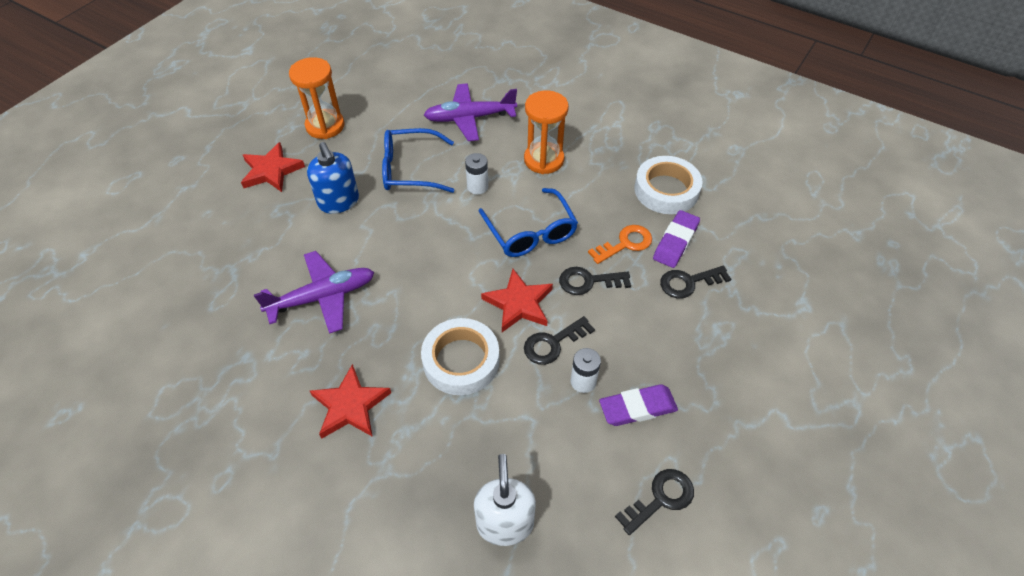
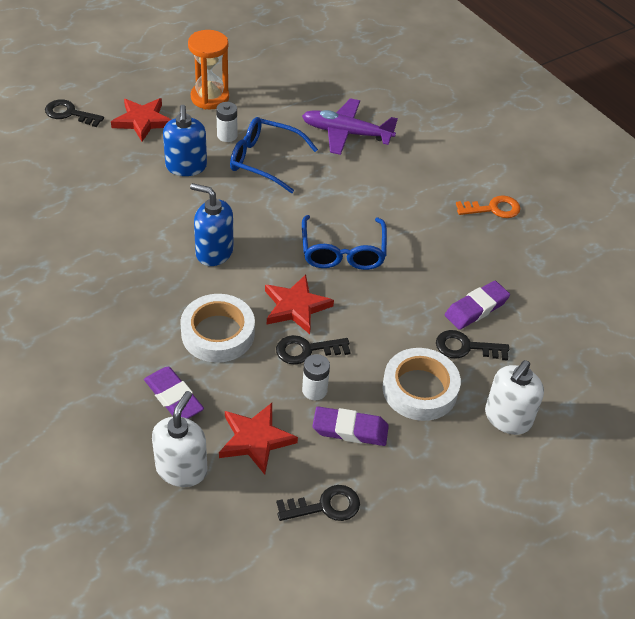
camera: 20 degrees right, 5 degrees down
purple plane [254,251,374,334] -> none
red star [310,364,391,439] -> red star moved to [219,403,298,475]
white battery [465,153,488,195] -> white battery moved to [216,102,237,142]
orange hourglass [524,91,569,174] -> none
black key [559,267,631,295] -> black key moved to [45,99,104,127]
orange key [588,225,652,264] -> orange key moved to [456,195,520,218]
white tape [634,156,703,214] -> white tape moved to [383,348,461,421]
none -> purple eraser [144,367,204,419]
none -> blue soap dispenser [190,183,233,266]
none -> white soap dispenser [485,360,544,435]

